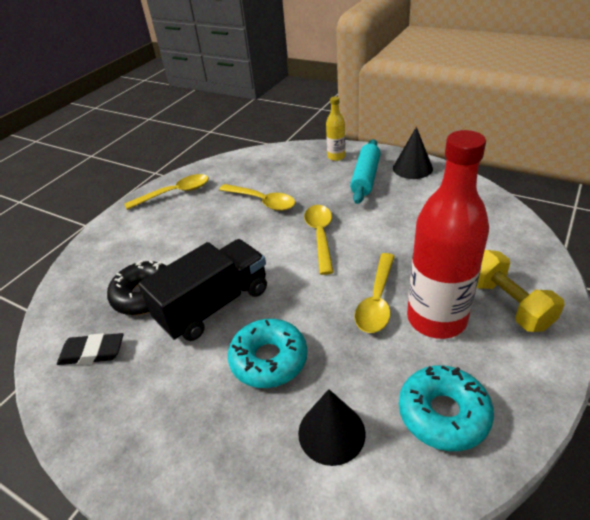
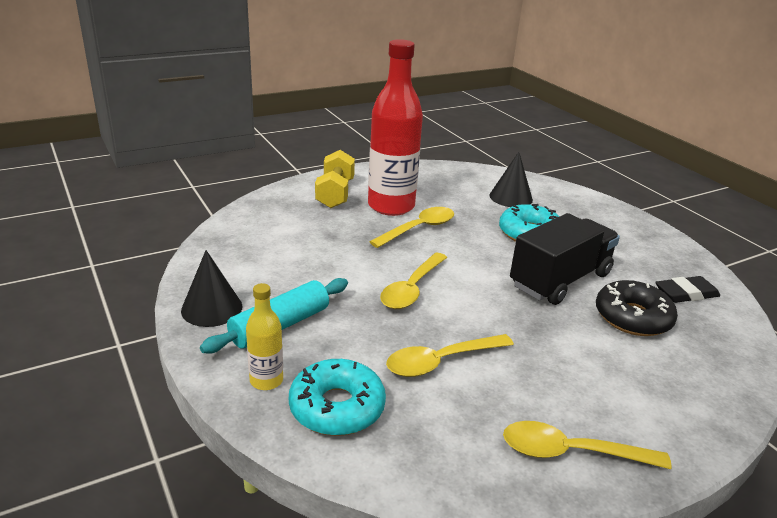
camera: 155 degrees left, 10 degrees down
black eraser [57,333,124,365] -> black eraser turned 45 degrees counterclockwise [655,276,720,303]
black truck [138,239,267,341] -> black truck turned 150 degrees clockwise [510,213,620,305]
yellow spoon [219,184,295,211] -> yellow spoon turned 90 degrees counterclockwise [386,334,514,377]
turquoise donut [399,365,494,451] -> turquoise donut moved to [289,359,386,436]

